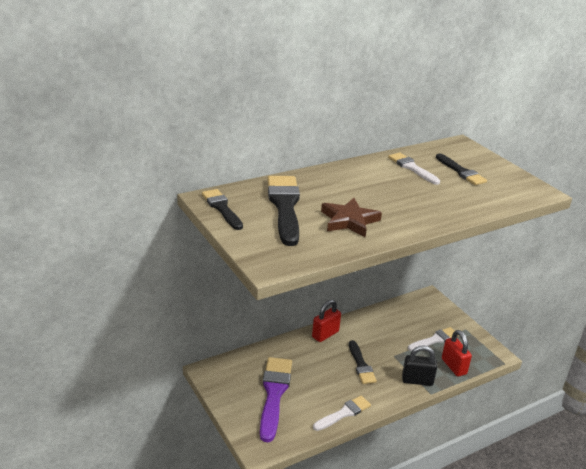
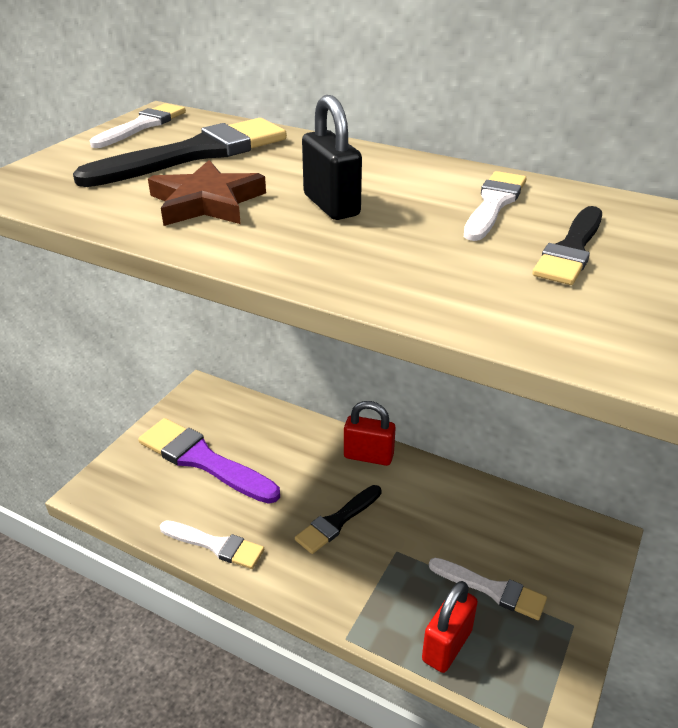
camera: 60 degrees right, 5 degrees up
black brush [202,189,243,230] -> white brush [90,103,186,148]
purple brush [260,357,292,442] -> purple brush turned 120 degrees counterclockwise [138,418,280,504]
black padlock [402,346,437,386] -> black padlock moved to [302,95,362,220]

